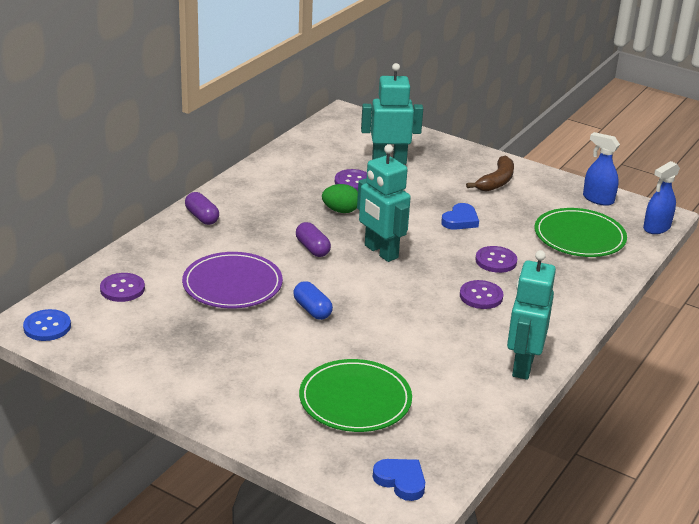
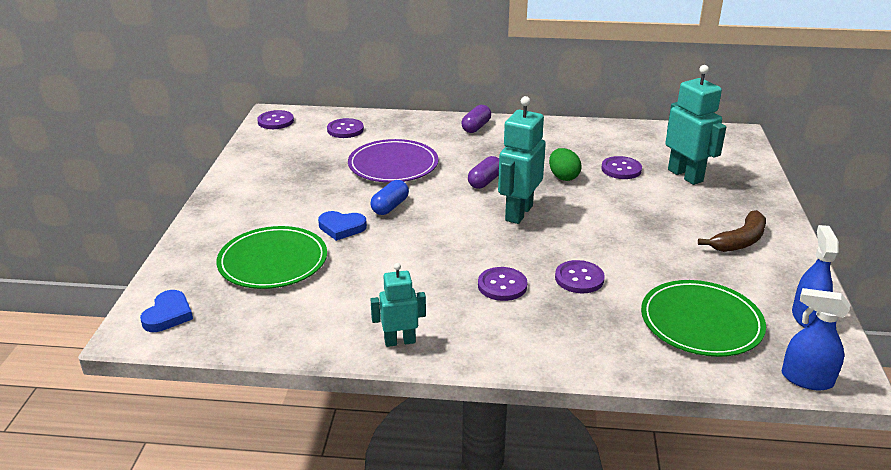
camera: 65 degrees right, 0 degrees up
blue button [23,309,71,341] -> purple button [257,110,294,129]
blue heart [441,203,479,230] -> blue heart moved to [318,211,367,241]
brown banana [466,156,514,191] -> brown banana turned 45 degrees counterclockwise [698,210,766,252]
turquoise robot [507,250,556,380] -> turquoise robot [370,263,426,347], size x0.61

